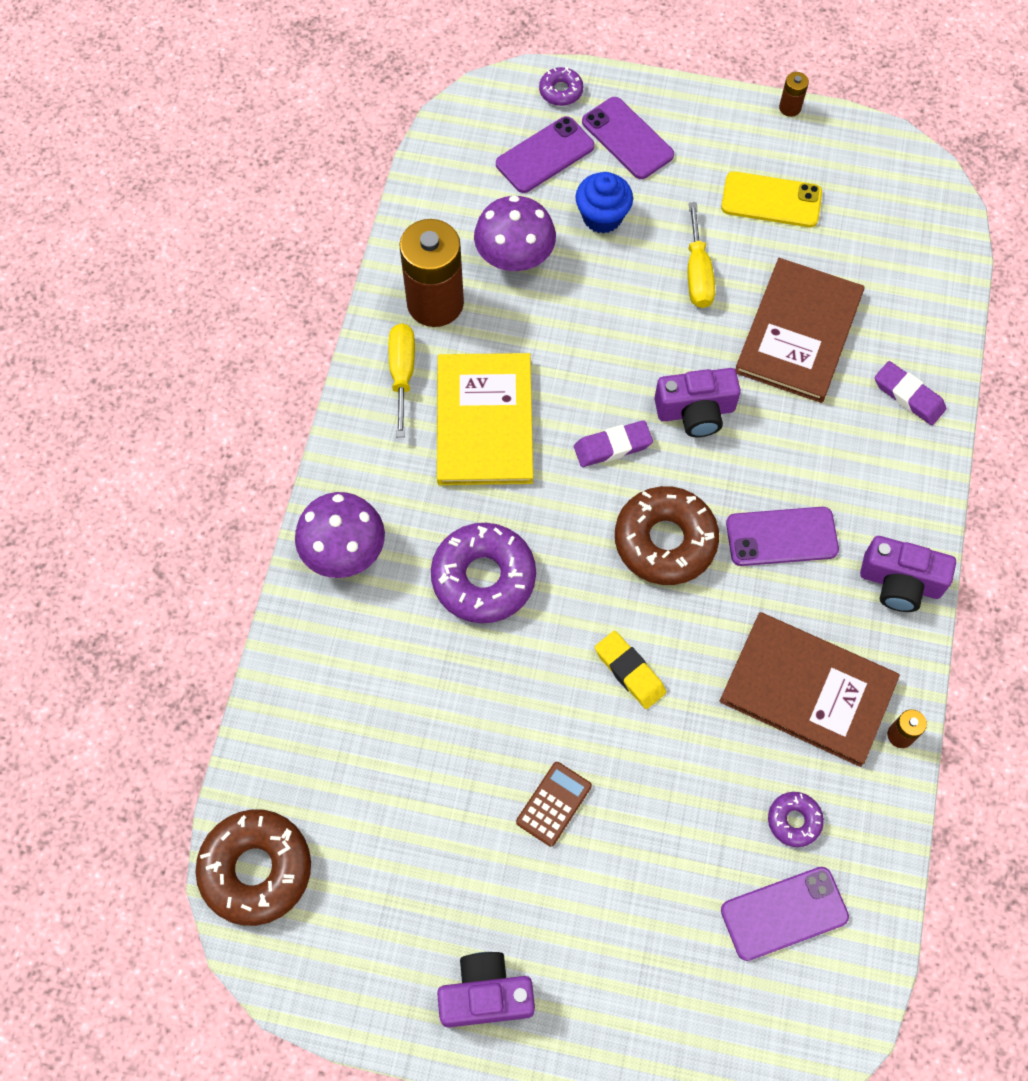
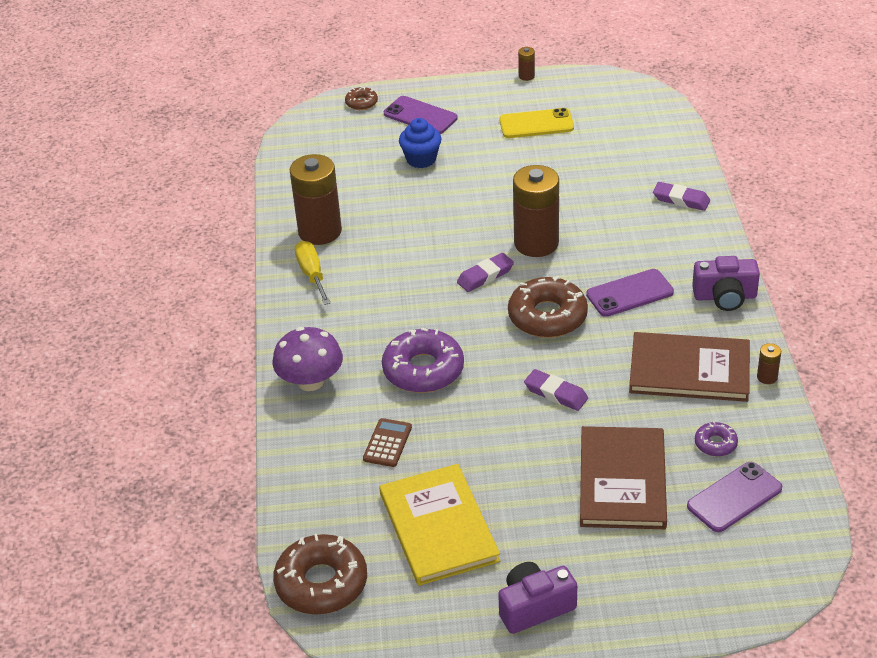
camera: 15 degrees left, 25 degrees down
yellow book [437,353,533,485] -> yellow book moved to [379,464,500,586]
purple mushroom [474,195,556,271] -> none
purple phone [496,116,595,193] -> none
brown calculator [516,762,592,847] -> brown calculator moved to [363,418,412,467]
purple donut [539,67,583,106] -> brown donut [345,86,378,110]
yellow eraser [595,631,666,709] -> purple eraser [524,369,588,411]
purple camera [654,368,741,437] -> brown battery [513,165,559,257]
yellow screwdriver [688,202,715,308] -> none
brown book [735,258,864,403] -> brown book moved to [580,426,667,529]

